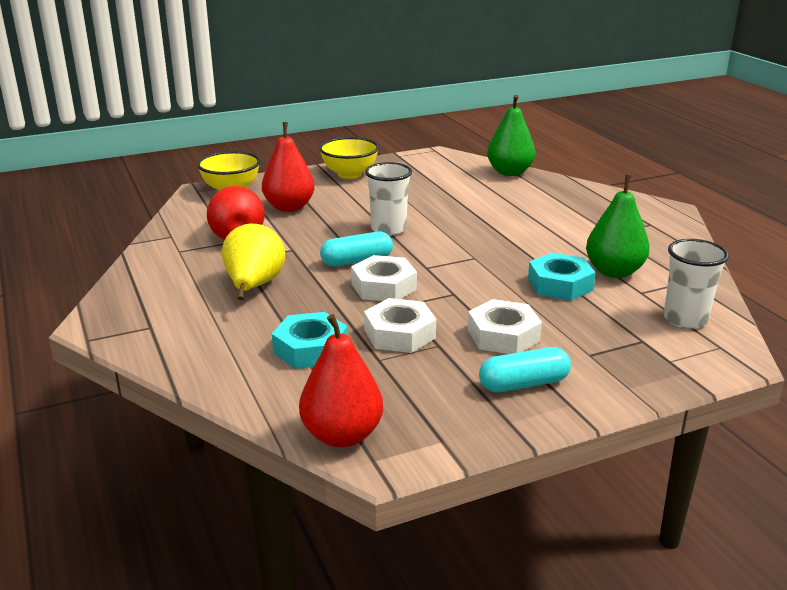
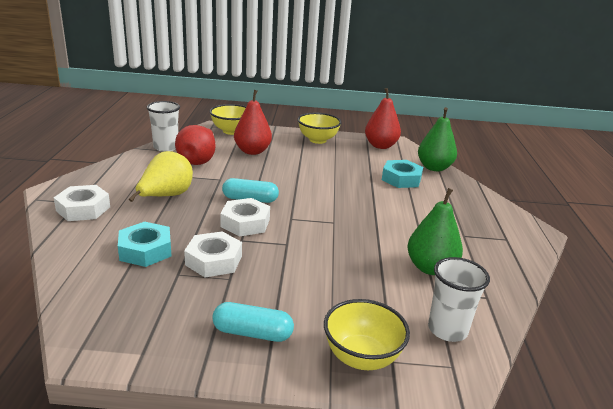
camera: 25 degrees right, 0 degrees up
red pear [299,314,383,447] -> red pear moved to [365,88,401,149]
white cup [365,162,412,236] -> white cup moved to [147,101,180,152]
white nut [468,299,542,354] -> white nut moved to [54,185,110,221]
turquoise nut [528,253,596,301] -> turquoise nut moved to [382,160,423,188]
none -> yellow bowl [324,299,410,370]

